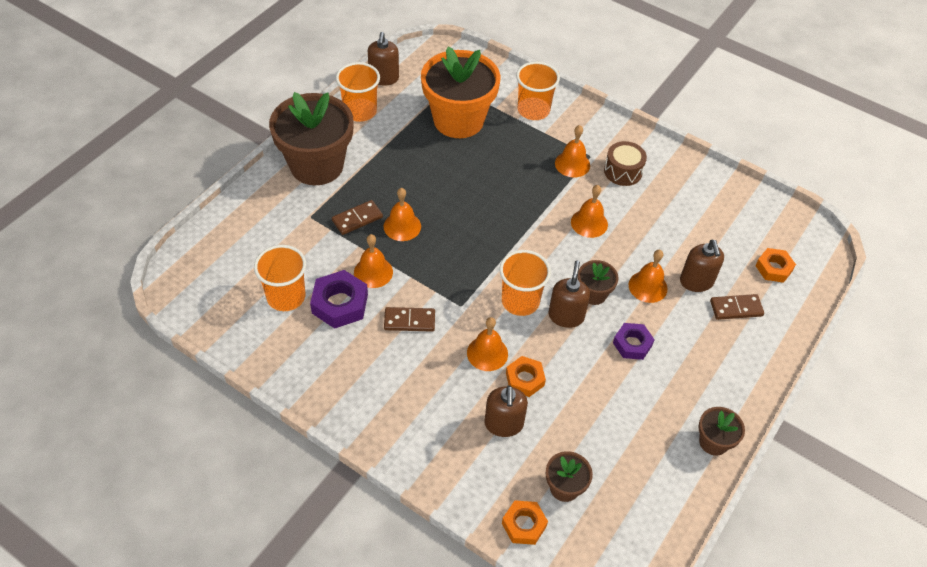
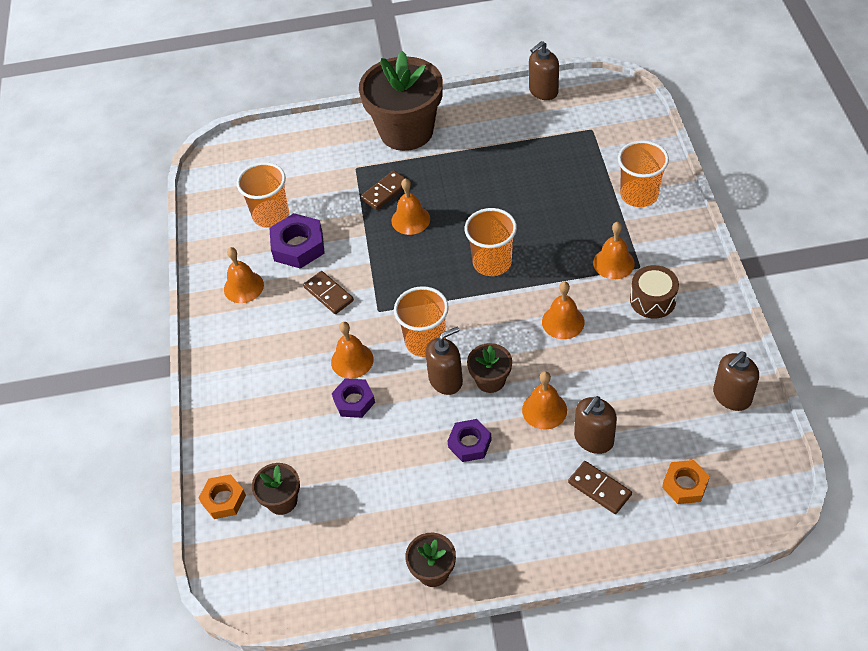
camera: 55 degrees right, 0 degrees up
brown domino [332,200,383,235] -> brown domino turned 60 degrees counterclockwise [361,170,407,210]
orange cup [336,62,380,122] -> orange cup moved to [465,208,517,276]
orange bell [354,234,393,288] -> orange bell moved to [224,247,264,303]
orange flower pot [421,46,500,138] -> none
brown soap dispenser [484,385,528,437] -> brown soap dispenser moved to [713,352,759,411]
orange nut [506,356,546,397] -> purple nut [332,378,375,418]

